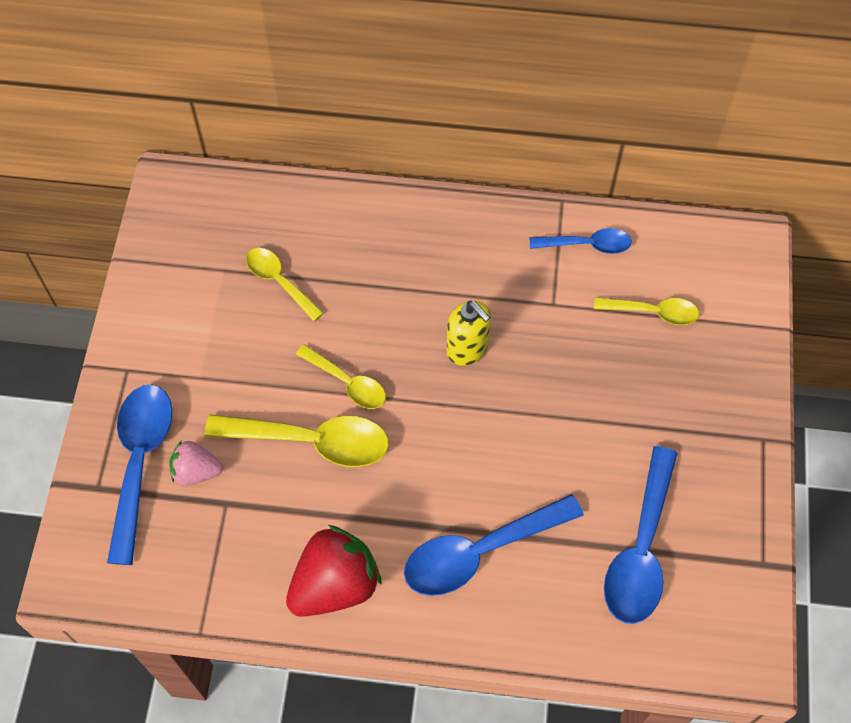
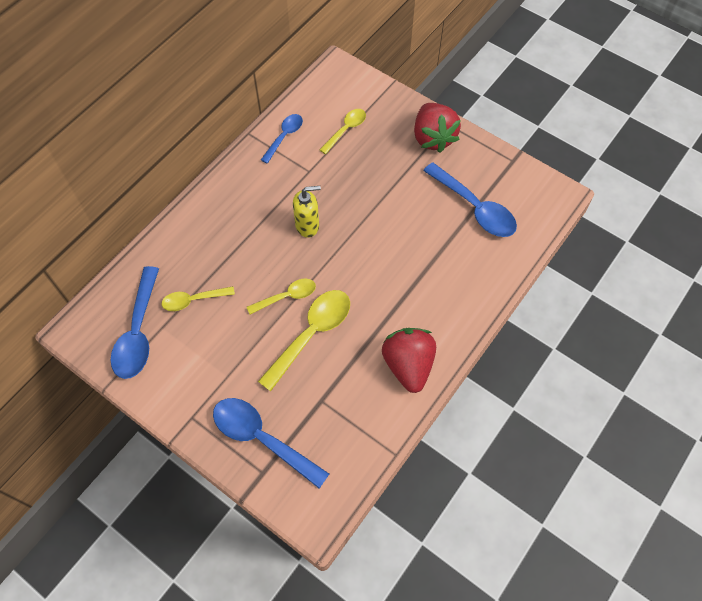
camera: 60 degrees left, 0 degrees up
pink strawberry [169,440,223,485] -> none
blue spoon [404,494,584,596] -> blue spoon moved to [110,266,159,379]
none -> red strawberry [414,103,461,153]

